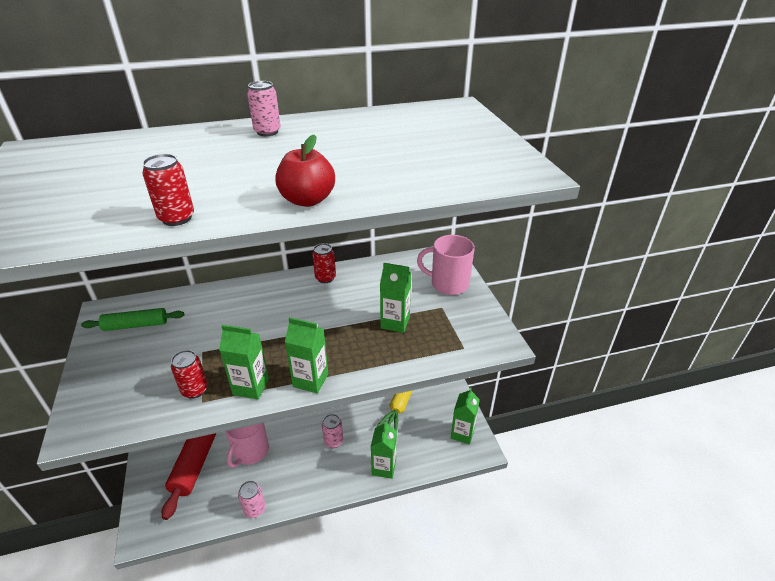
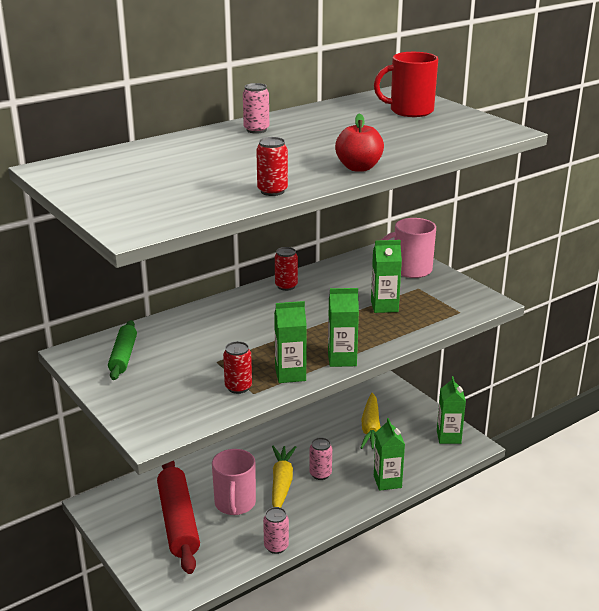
camera: 20 degrees left, 10 degrees down
green rolling pin [81,308,184,331] -> green rolling pin turned 60 degrees counterclockwise [108,320,137,380]
none -> yellow carrot [272,446,296,508]
none -> red mug [374,52,438,117]

